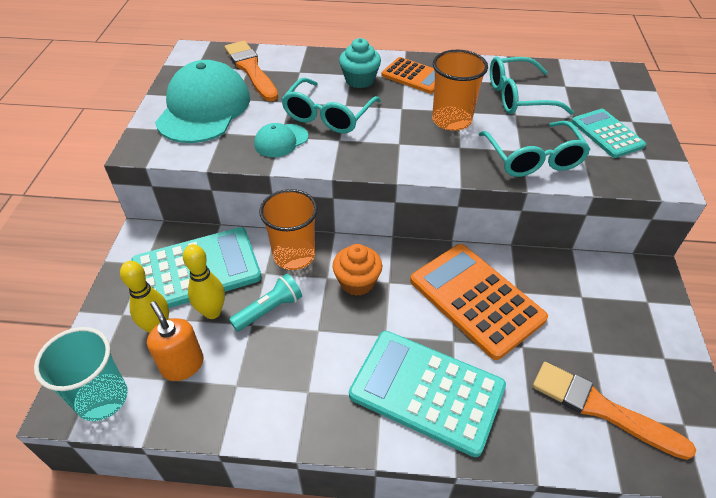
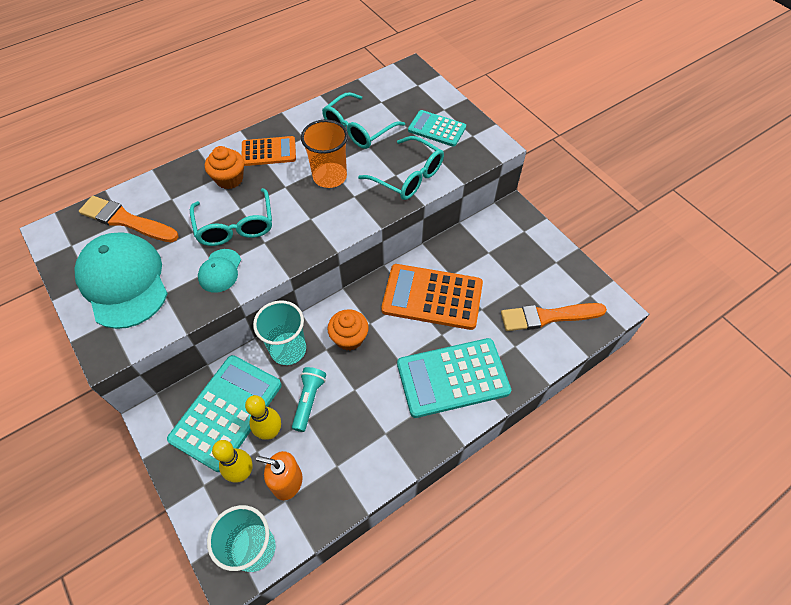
camera: 40 degrees left, 10 degrees up
orange cup [259,189,318,270] -> turquoise cup [253,300,306,365]
turquoise cupcake [339,38,381,88] -> orange cupcake [205,146,244,189]

